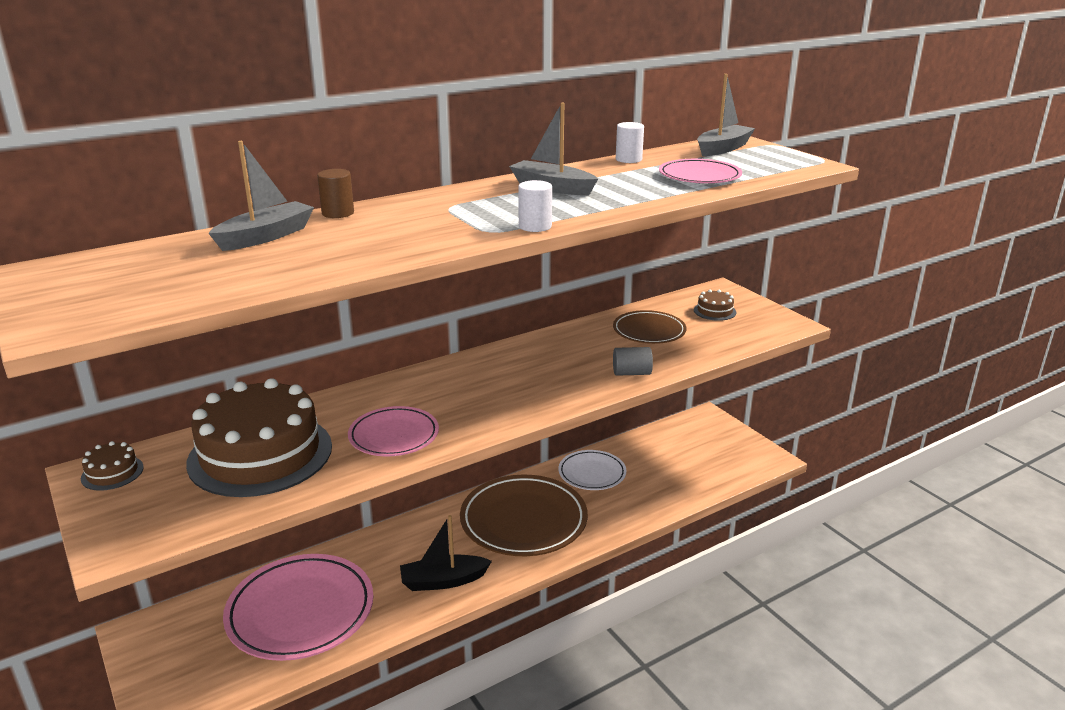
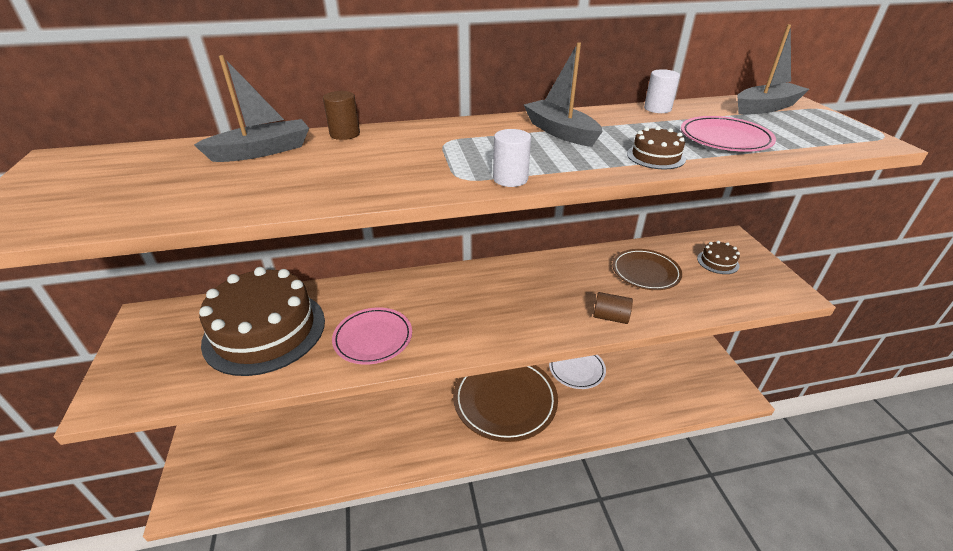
camera: 20 degrees right, 10 degrees up
brown cake [81,441,144,491] -> brown cake moved to [627,126,686,169]
pink plate [223,554,373,661] -> none
black boat [400,515,492,591] -> none
grey cylinder [613,347,653,376] -> brown cylinder [593,292,633,324]

